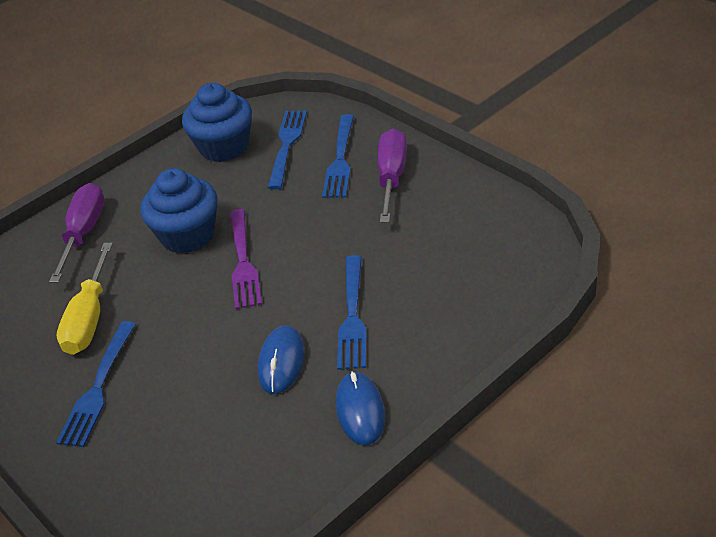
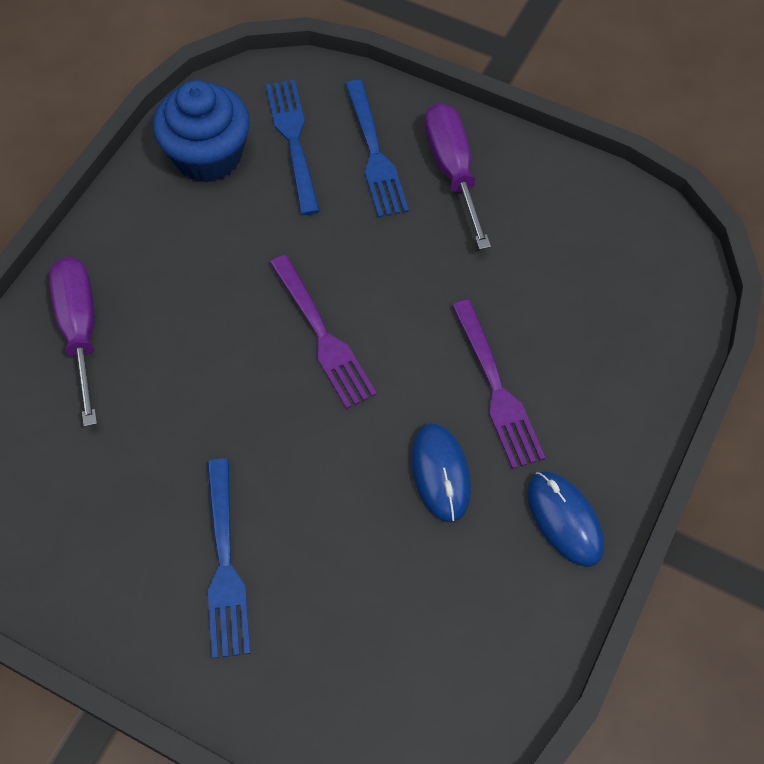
camera: 25 degrees left, 20 degrees up
yellow screwdriver [57,243,113,355] -> none
blue cupcake [140,168,218,254] -> none
blue fork [337,255,367,370] -> purple fork [452,300,545,469]

